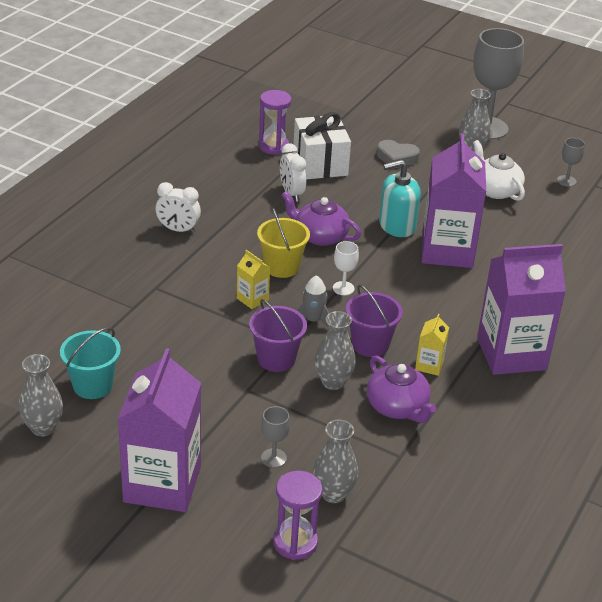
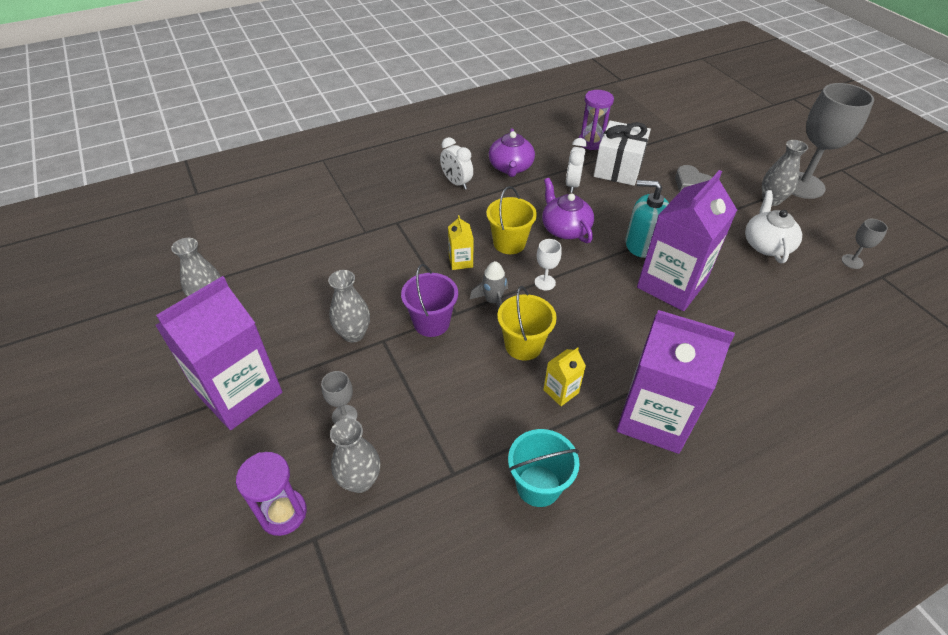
camera: 35 degrees right, 10 degrees up
turquoise bucket [60,327,121,399] -> turquoise bucket moved to [508,429,579,507]
grey vase [315,311,356,390] -> grey vase moved to [328,270,370,343]
purple bucket [346,285,403,357] -> yellow bucket [497,286,557,360]
purple teapot [367,355,436,423] -> purple teapot moved to [489,128,535,177]

